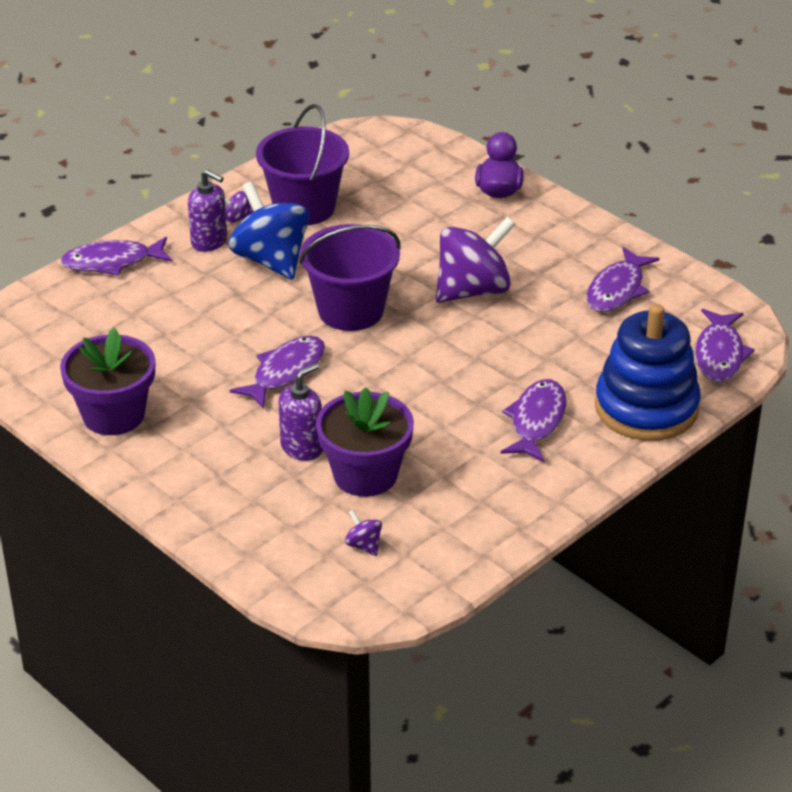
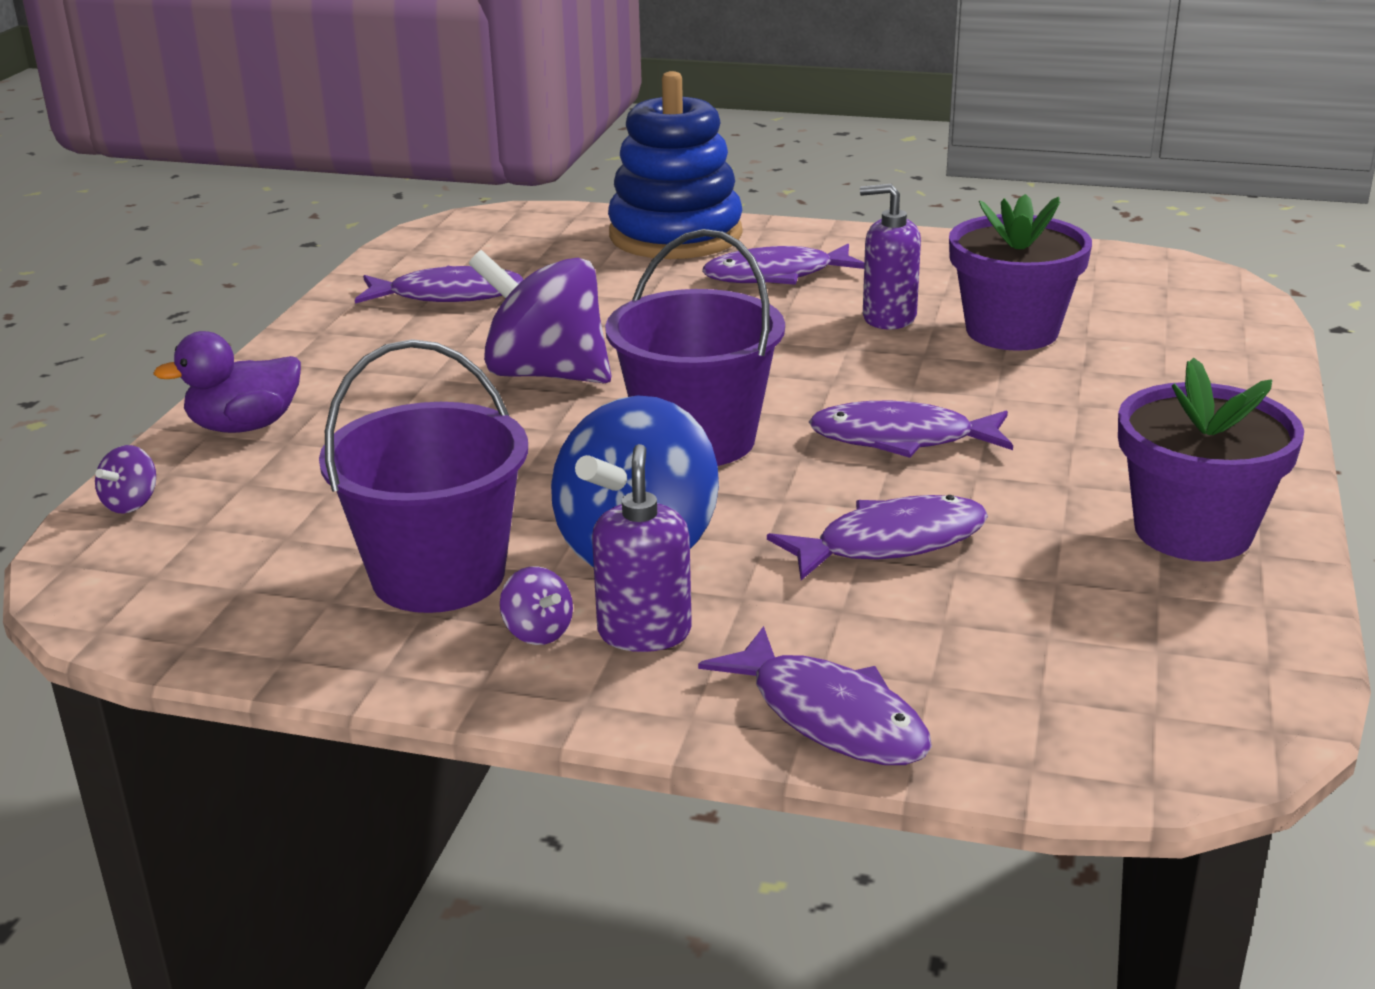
camera: 120 degrees left, 10 degrees down
purple soap dispenser [278,363,323,461] -> purple soap dispenser moved to [860,184,921,329]
purple spinning top [345,510,382,556] -> purple spinning top moved to [95,445,156,514]
purple fish [695,309,755,382] -> purple fish moved to [767,495,988,580]

